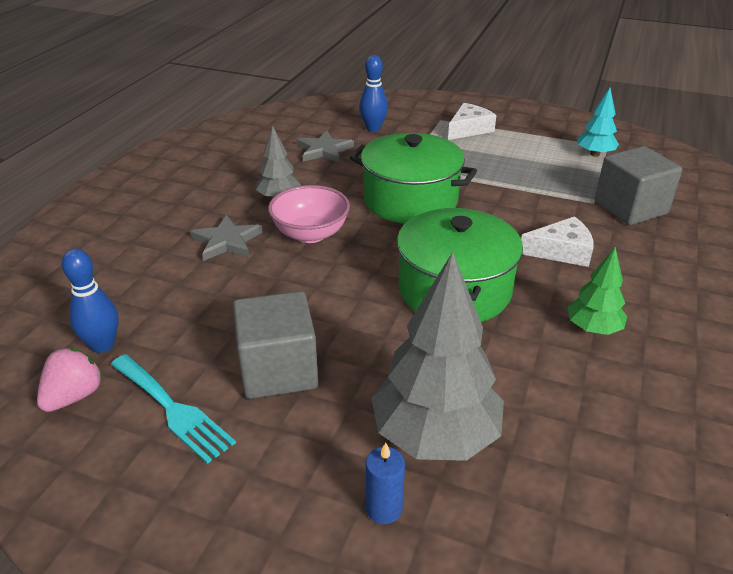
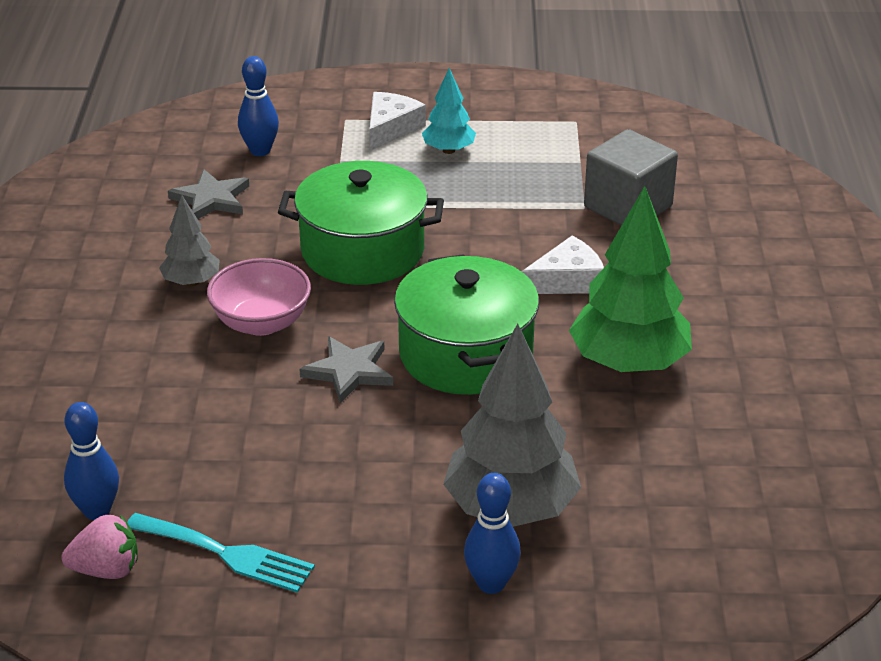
camera: 20 degrees left, 0 degrees up
pink strawberry [37,348,103,412] -> pink strawberry turned 75 degrees clockwise [62,515,138,579]
grey star [190,215,263,261] -> grey star moved to [300,336,393,403]
grey cube [233,291,318,399] -> none
blue candle [366,443,405,524] -> blue bowling pin [464,473,521,594]
green tree [567,247,627,335] -> green tree [569,186,692,373], size x1.90
turquoise tree [577,88,619,157] -> turquoise tree moved to [422,68,476,154]

